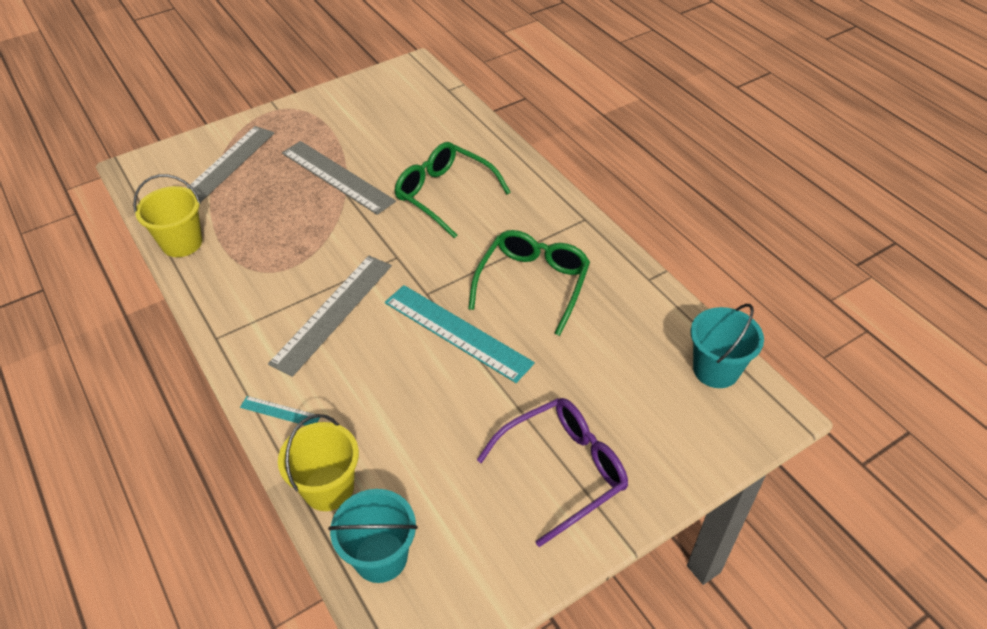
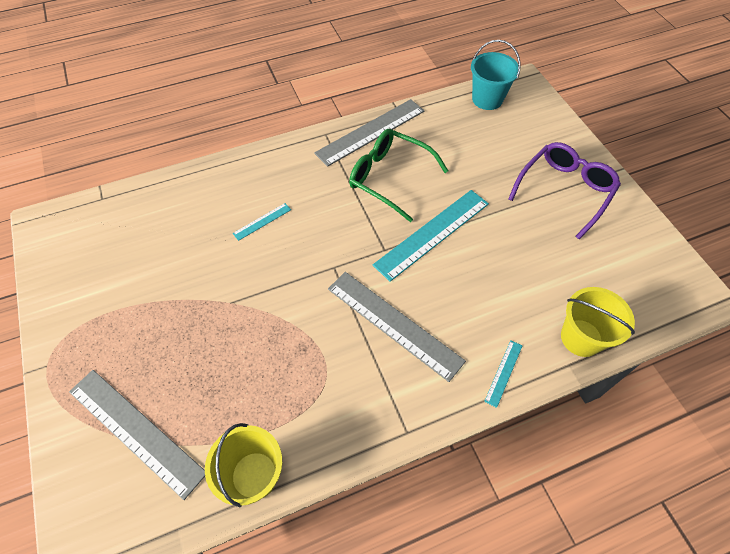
camera: 80 degrees left, 10 degrees up
grey ruler [282,141,396,215] -> grey ruler moved to [314,99,424,167]
turquoise bucket [328,489,418,583] -> none
green glasses [394,142,511,238] -> turquoise ruler [233,203,291,241]
purple glasses [477,398,628,547] -> purple glasses turned 60 degrees clockwise [508,142,621,239]

